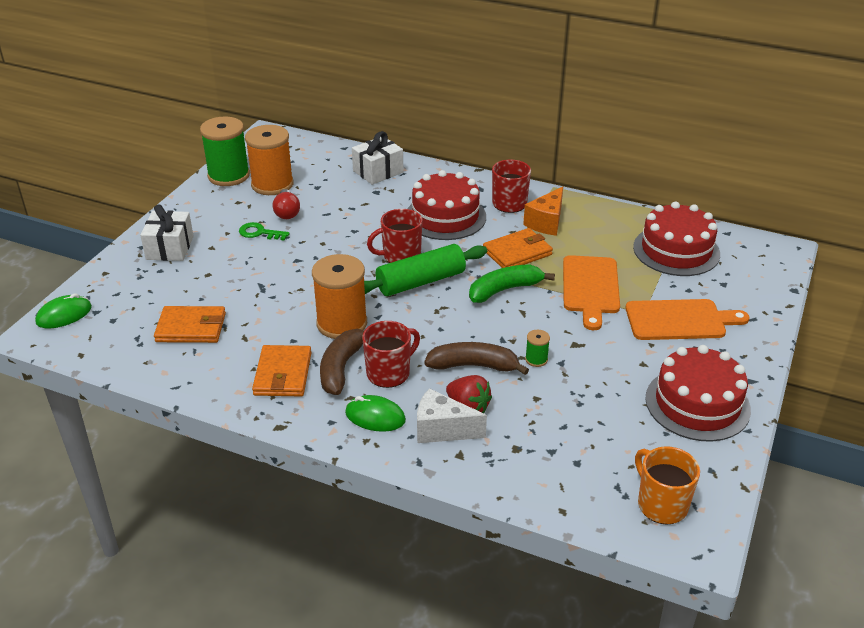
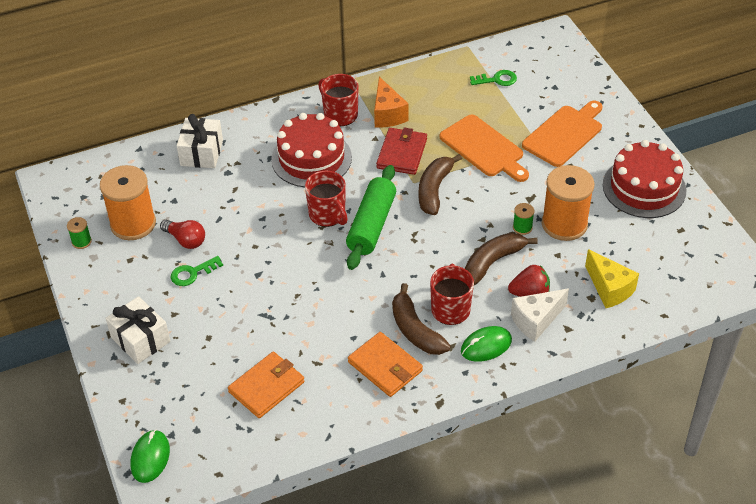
camera: 45 degrees left, 10 degrees up
green spool [200,117,250,186] -> green spool [67,217,92,249], size x0.43
orange spool [312,254,367,339] -> orange spool moved to [542,165,595,241]
red mug [367,209,422,263] -> red mug turned 60 degrees counterclockwise [305,171,348,227]
green banana [469,265,555,303] -> brown banana [419,154,462,215]
orange wallet [483,228,553,268] -> red wallet [376,128,427,175]
red cake [633,202,720,276] -> green key [470,70,517,86]
orange mug [635,446,700,525] -> none
none -> yellow cheese [585,249,639,308]

